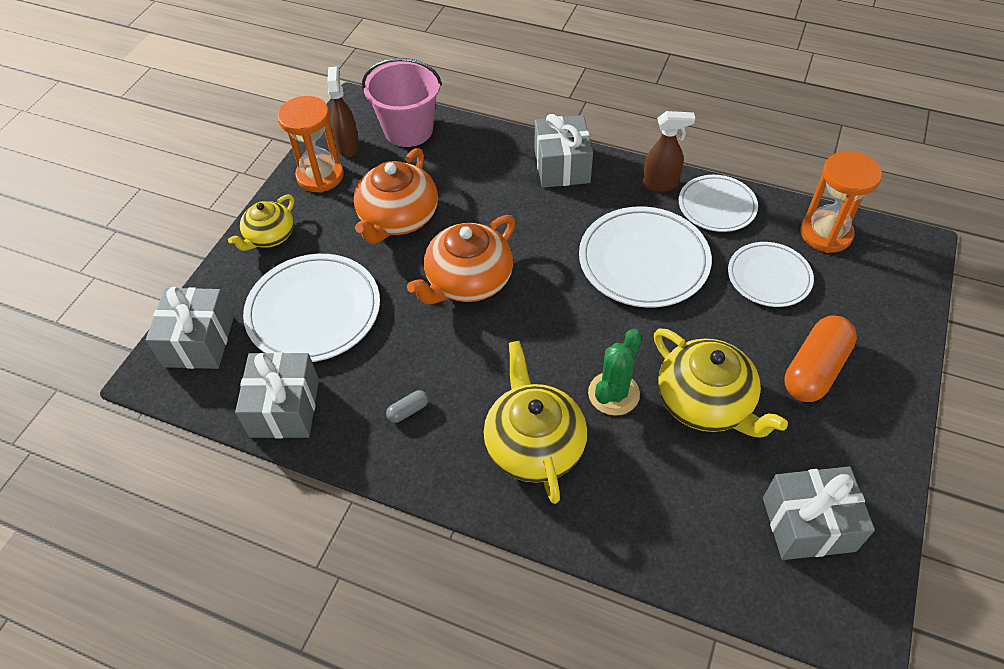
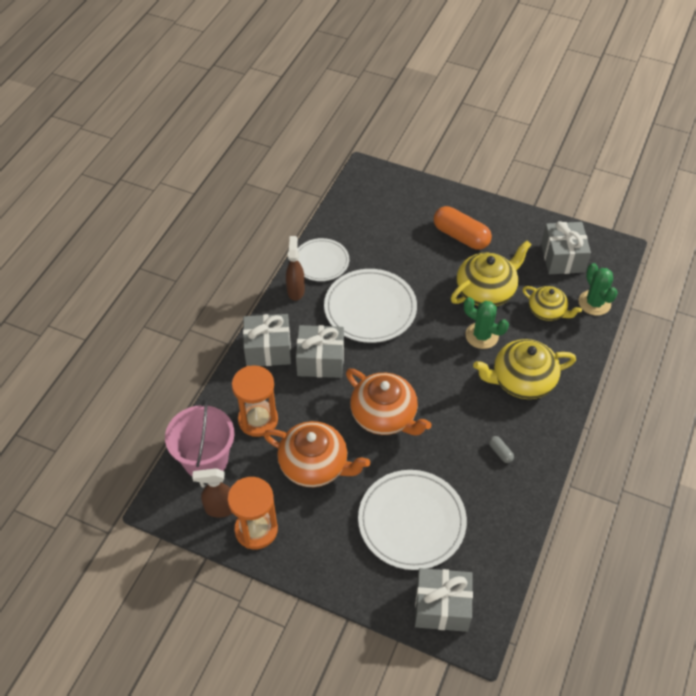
camera: 90 degrees left, 0 degrees up
yellow teapot [228,194,294,251] -> yellow teapot moved to [522,286,582,321]
grey gift [235,352,319,438] -> grey gift moved to [296,325,344,378]
white plate [728,242,814,307] -> none
orange hourglass [800,151,882,253] -> orange hourglass moved to [232,365,278,437]
none -> green cactus [579,263,618,316]

